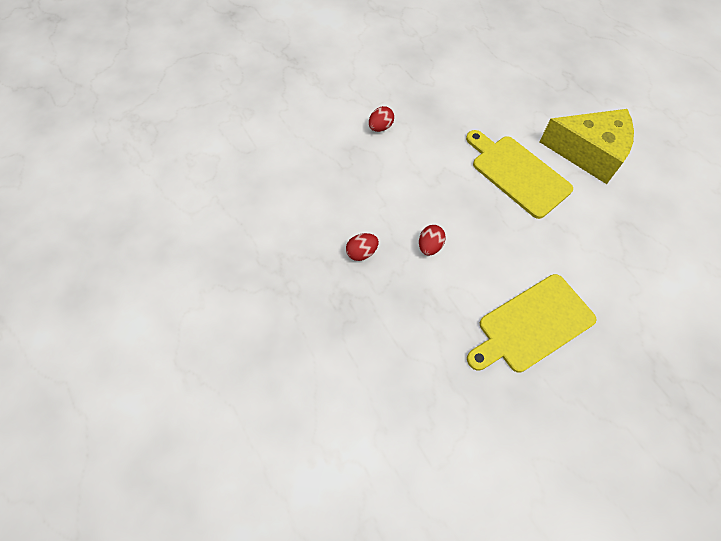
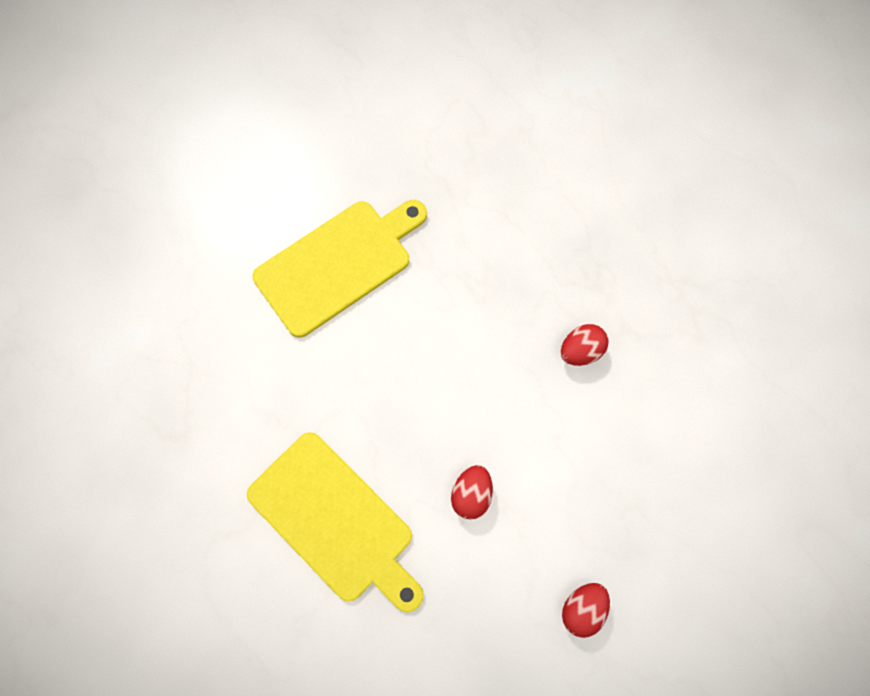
camera: 175 degrees right, 10 degrees up
red egg [419,225,446,256] -> red egg moved to [451,465,493,520]
yellow cheese [539,109,634,184] -> none

